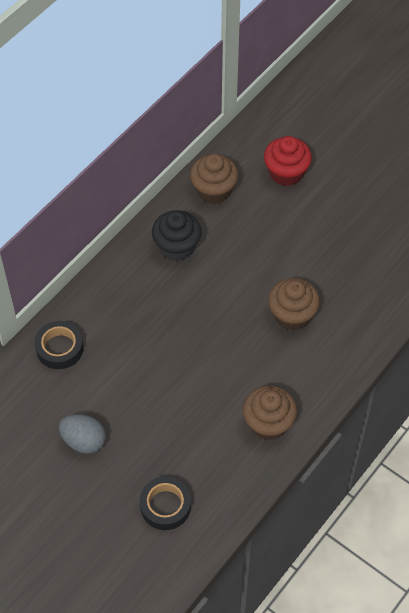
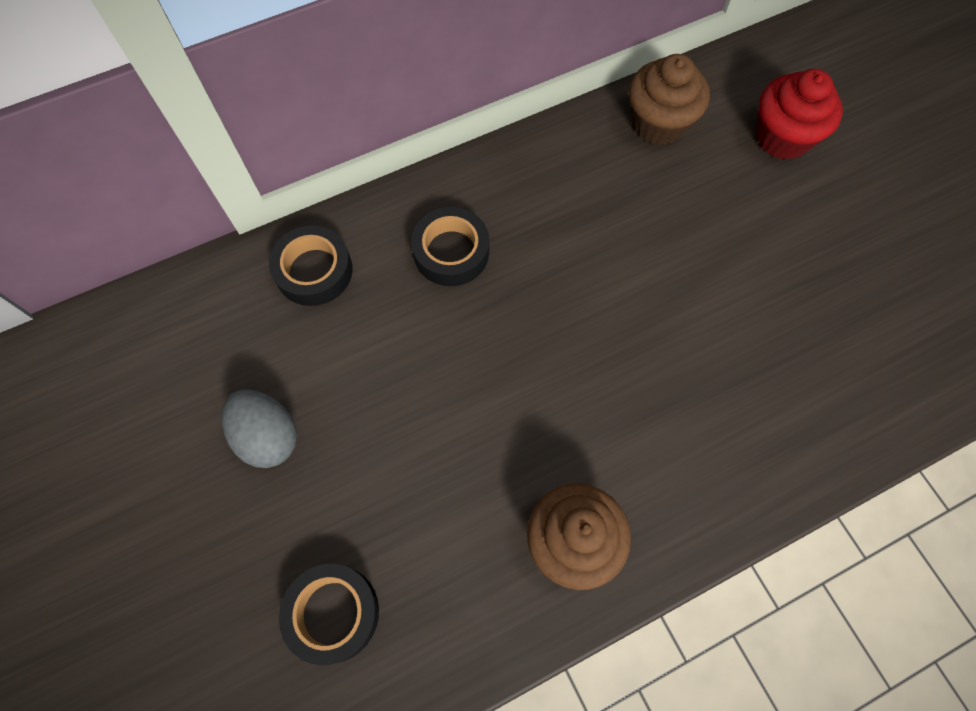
camera: 25 degrees right, 10 degrees up
black cupcake [152,210,202,261] -> none
brown cupcake [268,278,320,330] -> none
none -> black tape [411,207,489,286]

